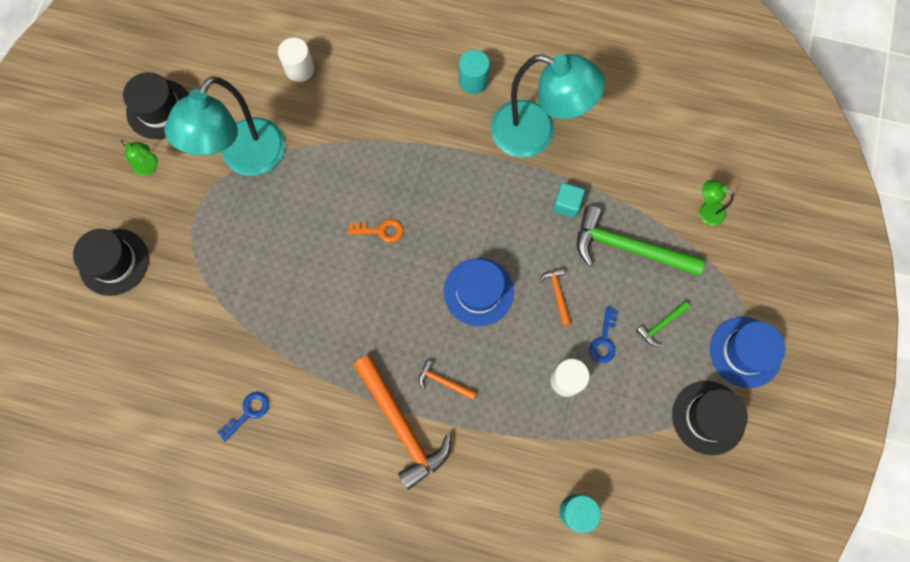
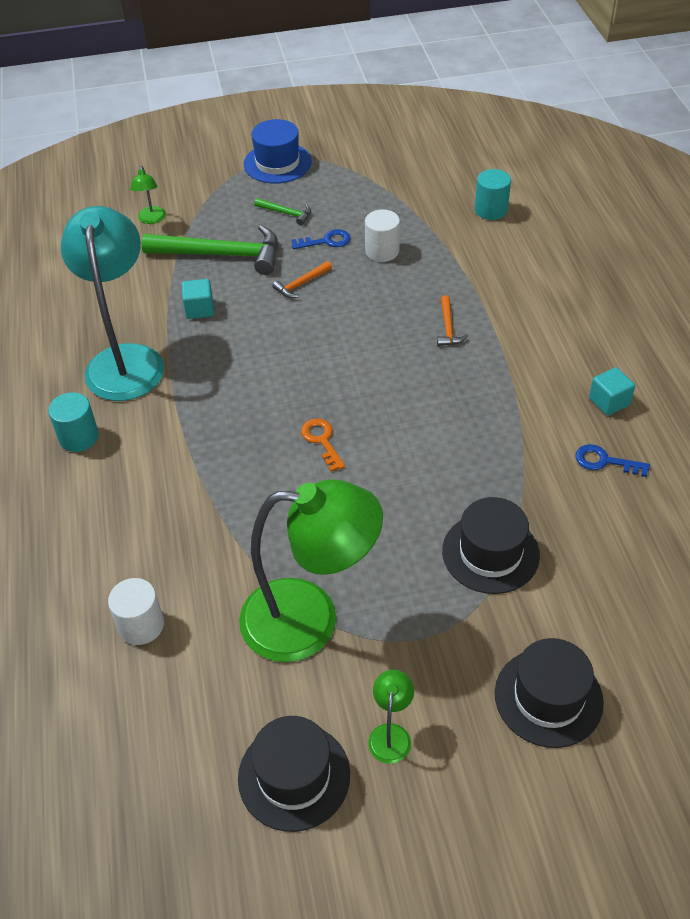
camera: 115 degrees left, 25 degrees down
turquoise lamp [164,76,285,176] -> green lamp [239,479,383,662]
orange hammer [353,355,451,490] -> none
blue hat [444,258,514,326] -> none
green hammer [577,206,705,276] -> green hammer turned 75 degrees counterclockwise [142,225,278,275]
black hat [672,381,748,455] -> black hat moved to [442,497,540,594]
none -> turquoise cube [589,367,635,416]

